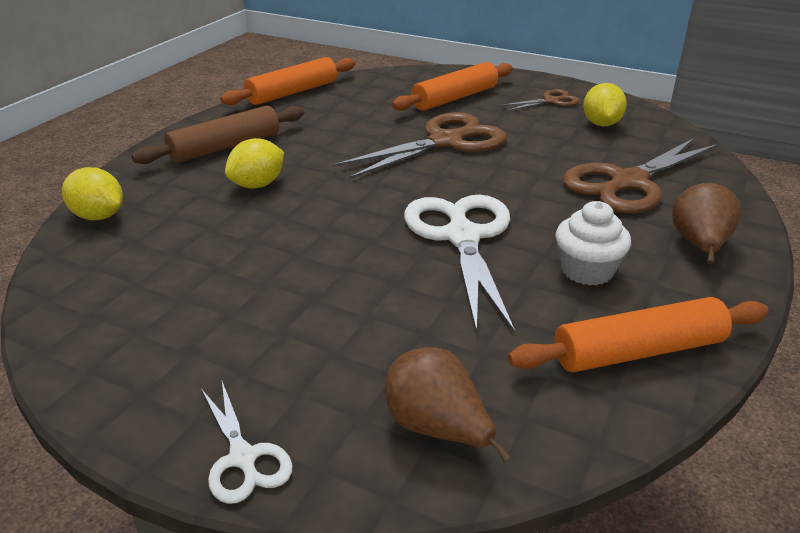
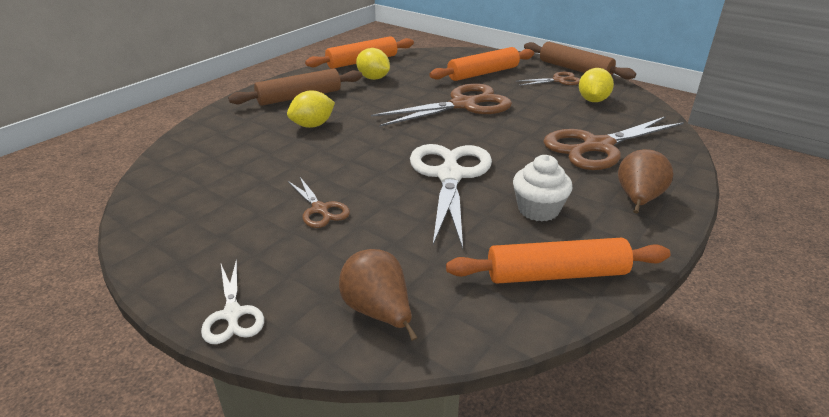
camera: 10 degrees right, 0 degrees up
yellow lemon [62,167,123,220] -> yellow lemon moved to [356,48,390,80]
none -> brown scissors [288,177,350,228]
none -> brown rolling pin [524,42,636,79]

